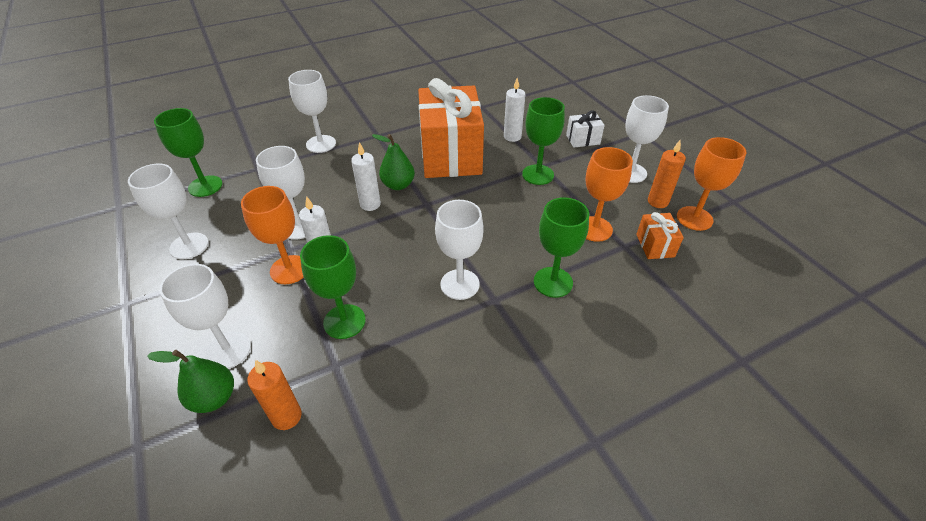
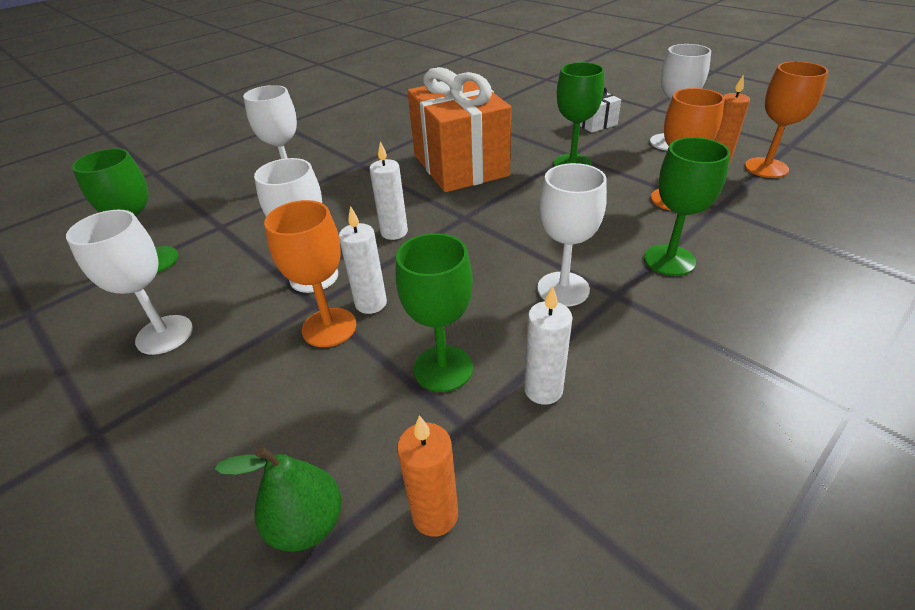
camera: 15 degrees left, 5 degrees down
white goblet [160,264,251,369] -> none
green pear [372,134,415,190] -> none
white candle [504,78,526,142] -> white candle moved to [524,286,573,405]
orange gift [636,212,684,259] -> none

